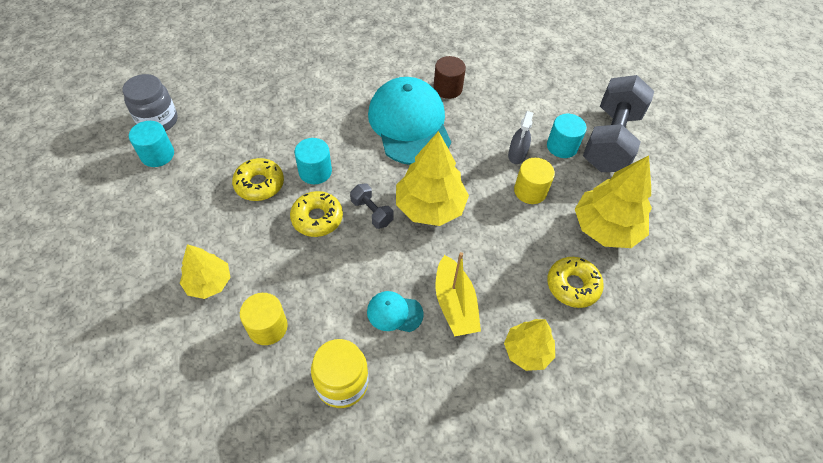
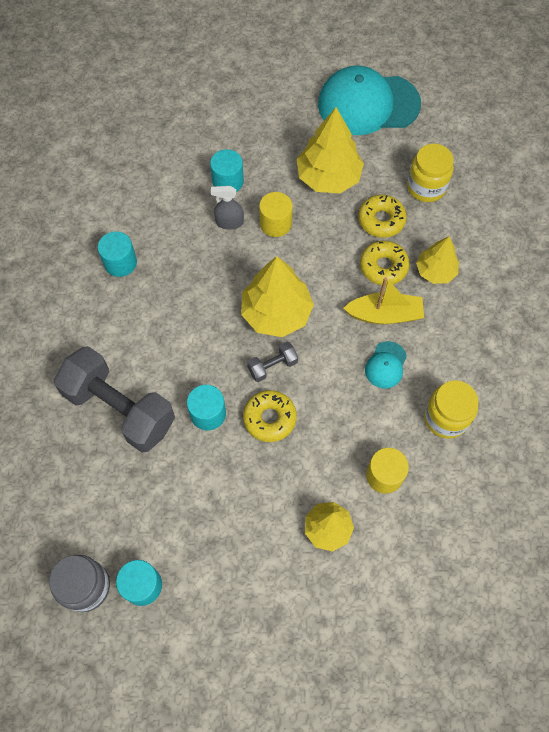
camera: 75 degrees left, 10 degrees up
yellow donut [232,158,284,201] -> yellow donut moved to [360,241,410,285]
turquoise cap [368,77,451,165] -> turquoise cap moved to [318,65,421,135]
brown cylinder [433,56,466,99] -> turquoise cylinder [97,231,137,277]
grey spray bottle [508,111,533,164] -> grey spray bottle turned 150 degrees clockwise [211,186,244,230]
grey dumbbell [583,75,654,172] -> grey dumbbell moved to [54,346,175,452]
none -> yellow jar [407,144,454,202]

